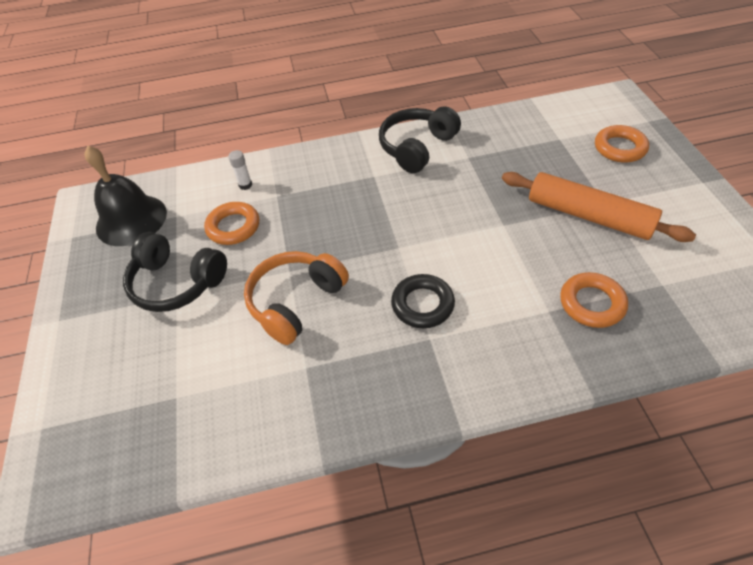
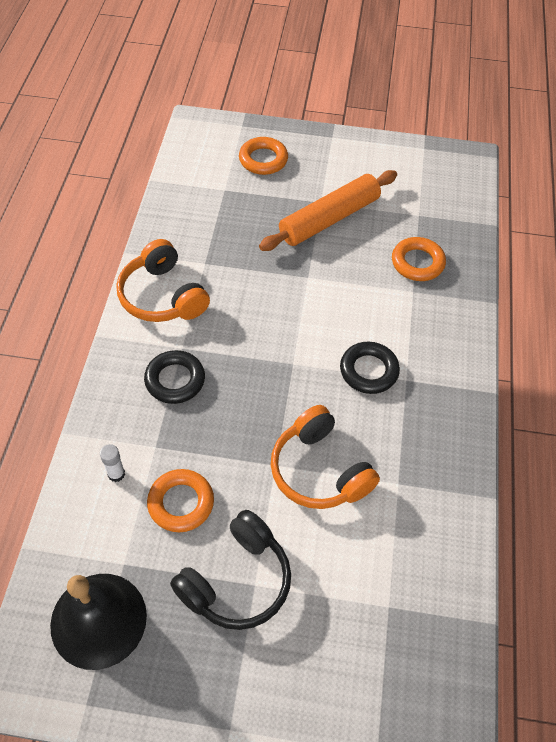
camera: 75 degrees left, 5 degrees up
black headphones [379,106,461,173] -> orange headphones [117,239,210,322]
none -> black ring [144,350,205,404]

